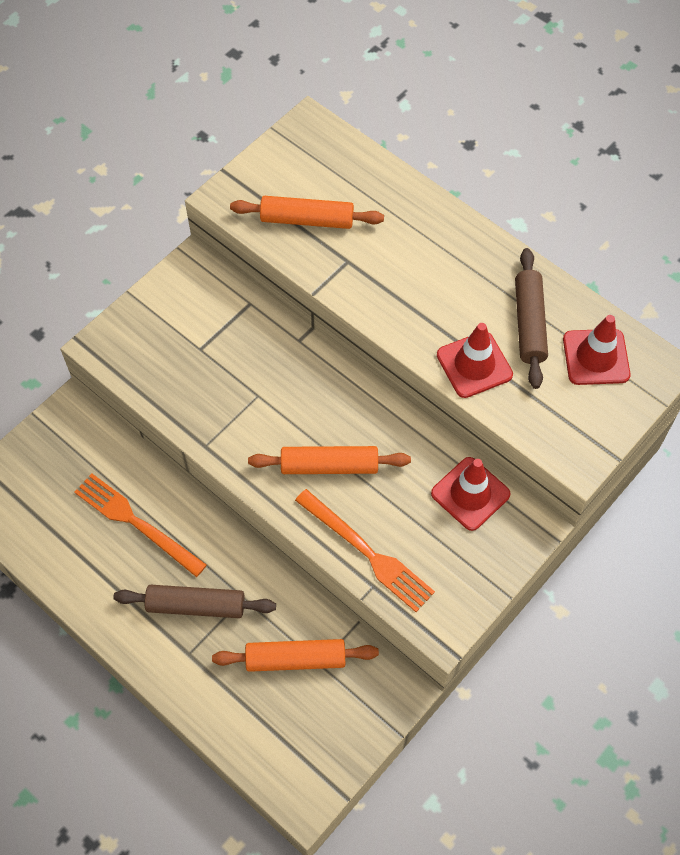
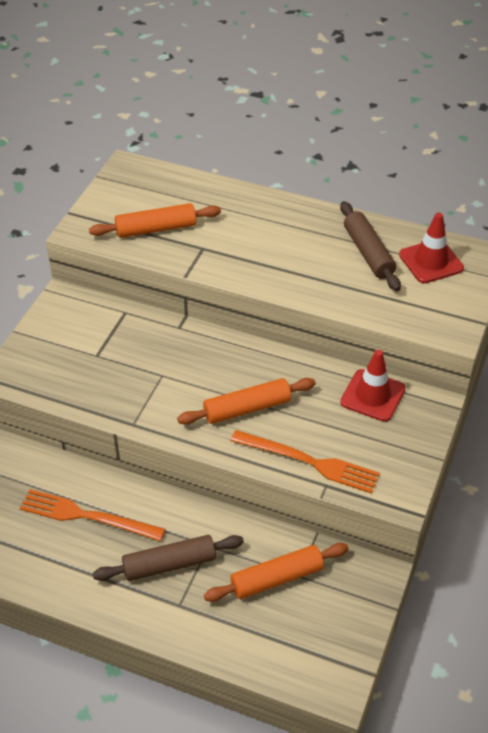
camera: 20 degrees left, 15 degrees down
red traffic cone [437,323,513,398] -> none

